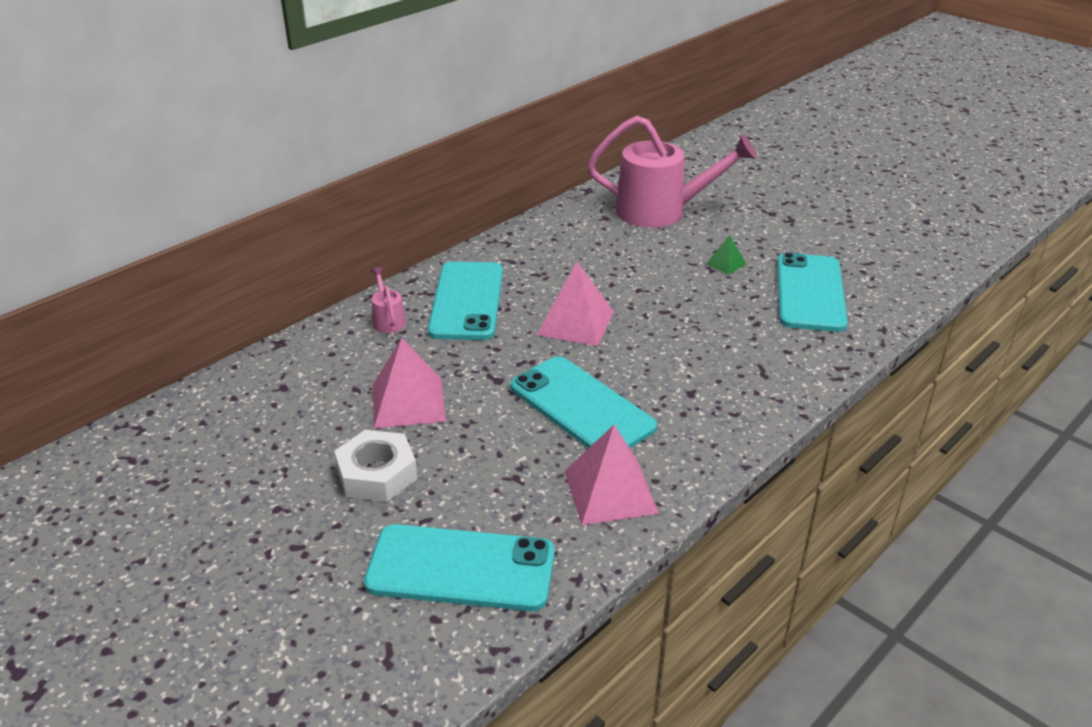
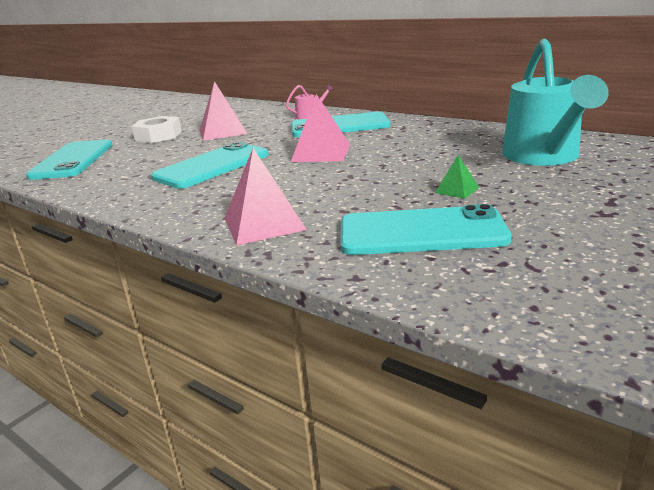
camera: 85 degrees right, 10 degrees down
pink pyramid [565,424,659,525] -> pink pyramid moved to [224,148,307,245]
pink watering can [587,116,757,228] -> turquoise watering can [502,39,609,166]

